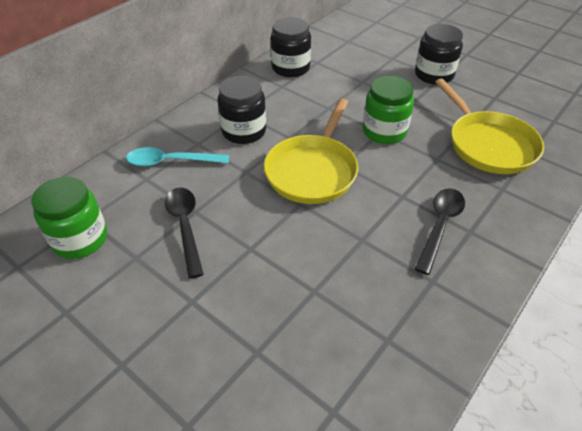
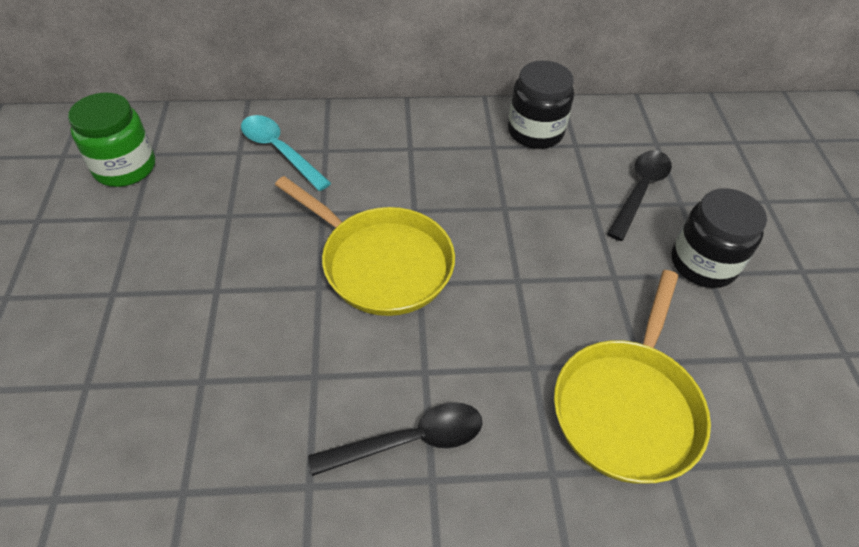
camera: 45 degrees right, 5 degrees up
black spoon [165,188,204,279] -> black spoon moved to [607,150,672,241]
black jar [218,76,266,144] -> none
yellow pan [264,99,358,204] -> yellow pan turned 120 degrees counterclockwise [275,176,455,316]
green jar [363,76,414,144] -> none

